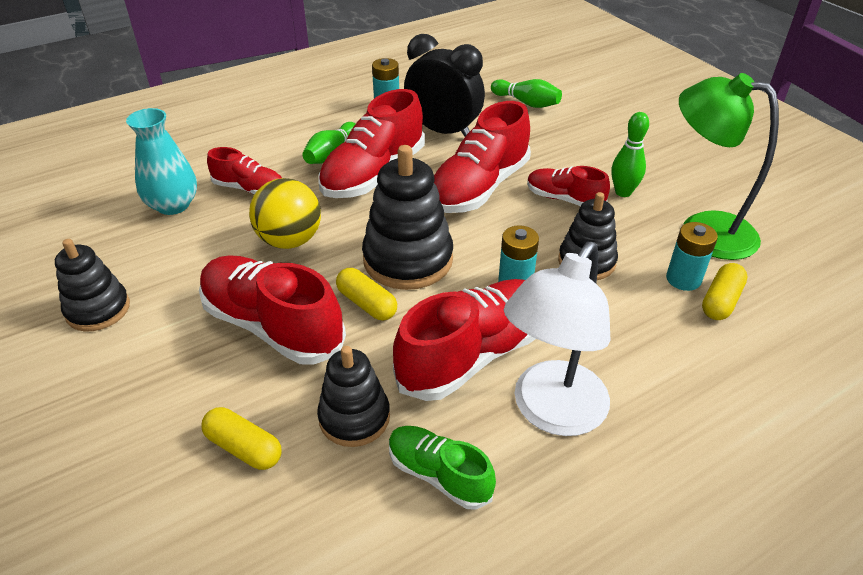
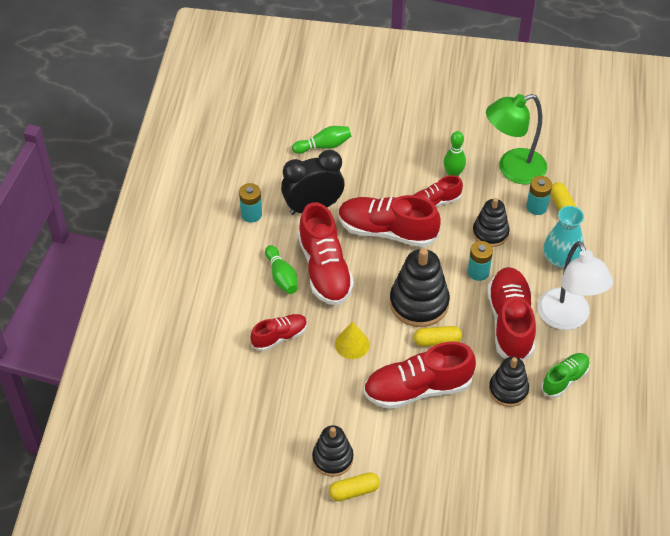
camera: 50 degrees left, 10 degrees up
turquoise vase [126,108,197,215] -> turquoise vase moved to [544,206,584,268]
yellow capsule [201,407,282,470] -> yellow capsule moved to [329,472,380,501]
yellow ball [249,178,321,249] -> yellow cone [335,322,370,359]
green shoe [389,426,496,509] -> green shoe turned 150 degrees clockwise [541,353,590,398]
red shoe [434,101,531,213] -> red shoe turned 120 degrees clockwise [338,195,440,247]

